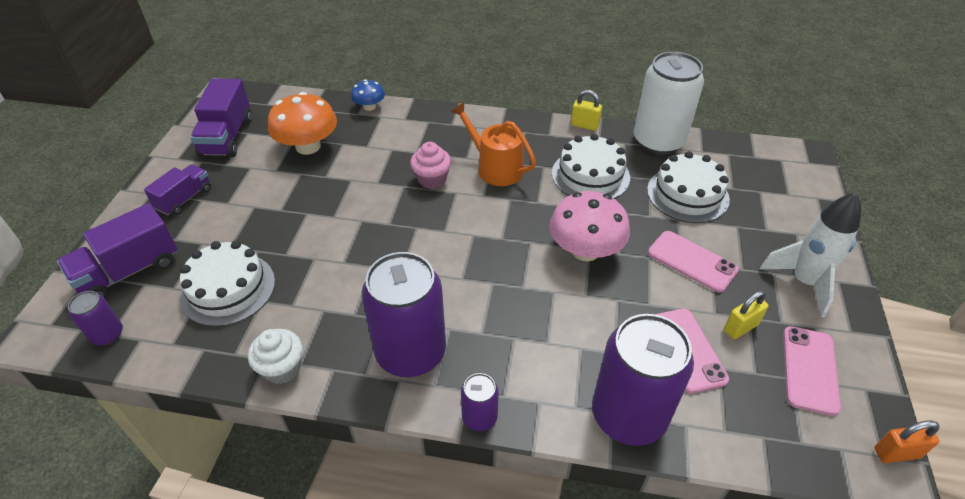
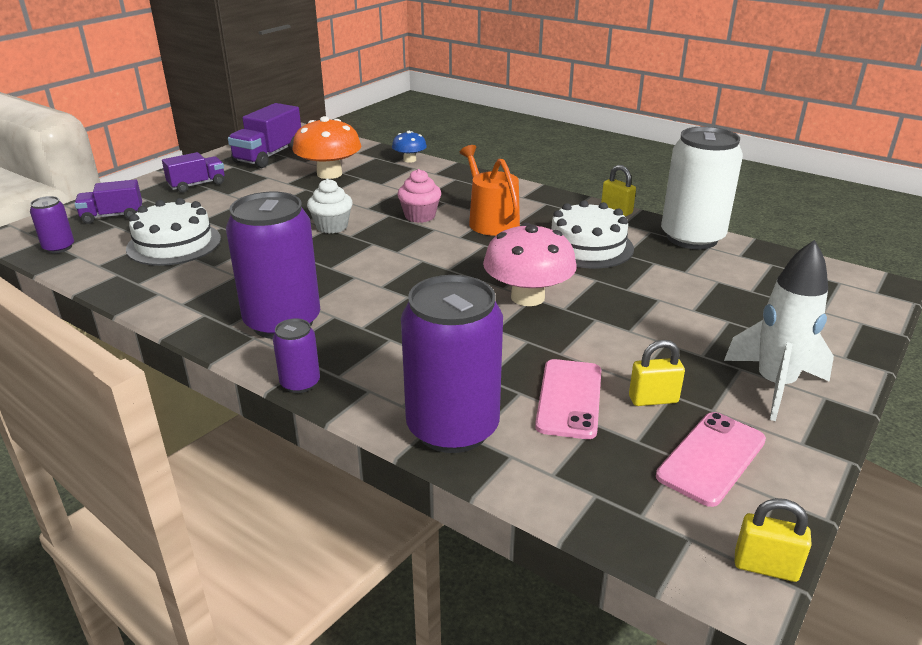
camera: 25 degrees right, 15 degrees down
purple truck [57,203,178,299] -> purple truck [74,179,142,224], size x0.65
white cupcake [248,329,303,384] -> white cupcake moved to [307,179,353,234]
white cake [647,151,730,223] -> none
pink phone [648,231,739,293] -> none
orange padlock [874,420,940,463] -> yellow padlock [735,498,812,582]

